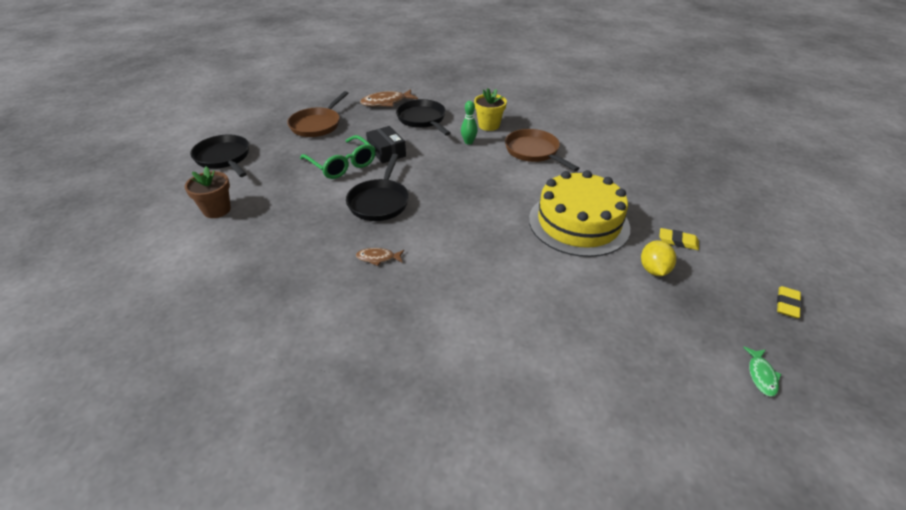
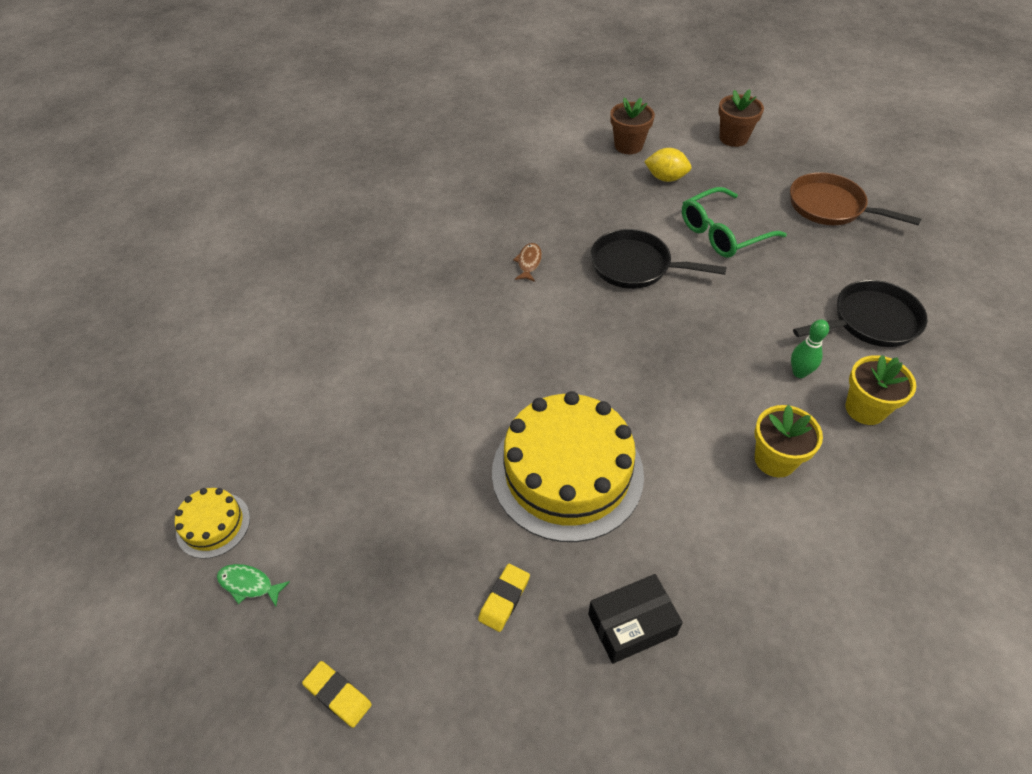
camera: 100 degrees right, 10 degrees up
black pan [190,135,249,177] -> brown flower pot [718,89,764,147]
brown fish [360,89,418,107] -> none
black box [366,126,406,163] -> black box moved to [588,574,683,664]
brown pan [505,129,579,171] -> yellow flower pot [755,405,823,477]
yellow lemon [641,240,676,276] -> yellow lemon moved to [644,148,691,182]
none -> yellow cake [175,488,250,559]

